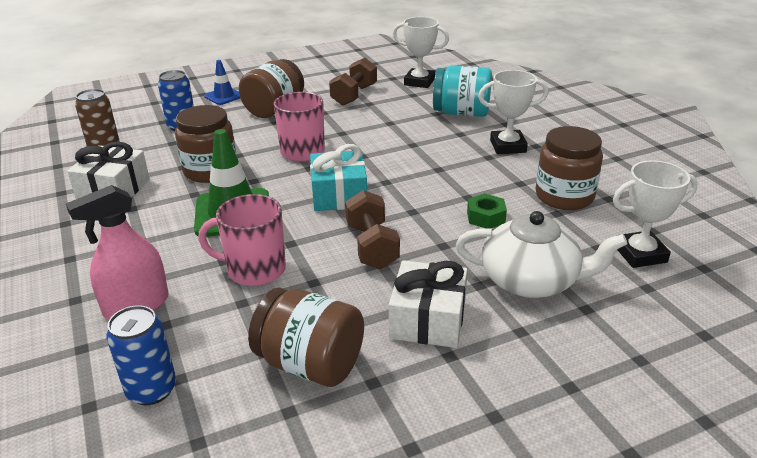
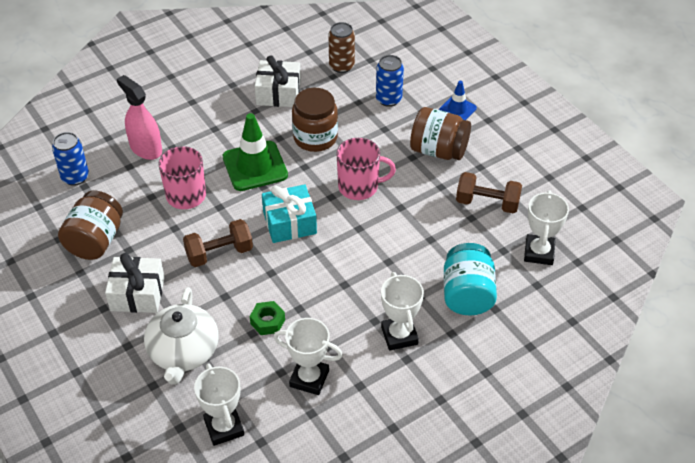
camera: 80 degrees right, 15 degrees up
brown jar [535,126,603,210] -> white trophy [274,318,343,395]

